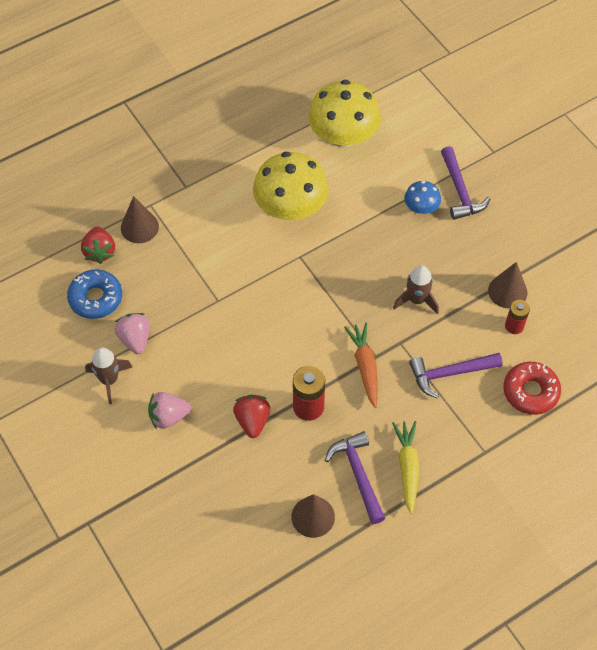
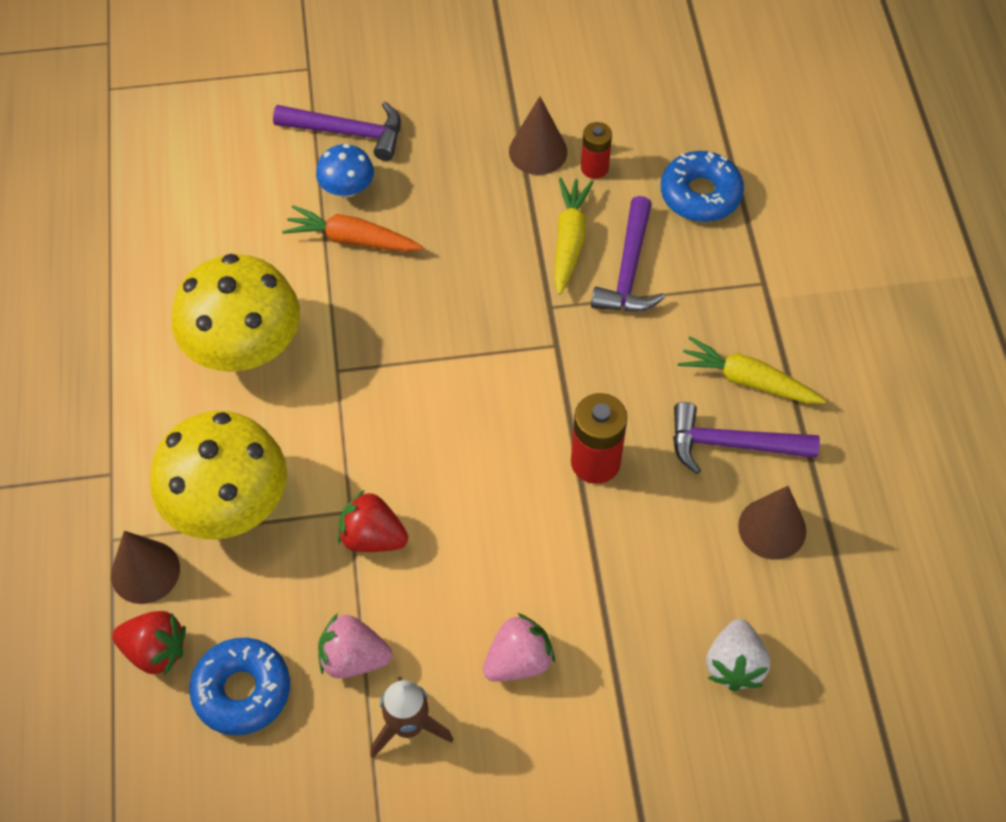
camera: 65 degrees left, 0 degrees up
pink strawberry [148,392,191,430] -> pink strawberry turned 135 degrees counterclockwise [483,613,555,682]
red strawberry [233,395,270,438] -> red strawberry moved to [338,490,408,552]
yellow mushroom [308,80,381,148] -> yellow mushroom moved to [150,411,287,540]
orange carrot [344,323,378,408] -> orange carrot moved to [282,205,423,252]
brown rocket [393,265,439,315] -> none
red donut [503,362,561,415] -> blue donut [661,151,744,222]
none -> yellow carrot [554,177,594,295]
none -> white strawberry [706,619,770,692]

